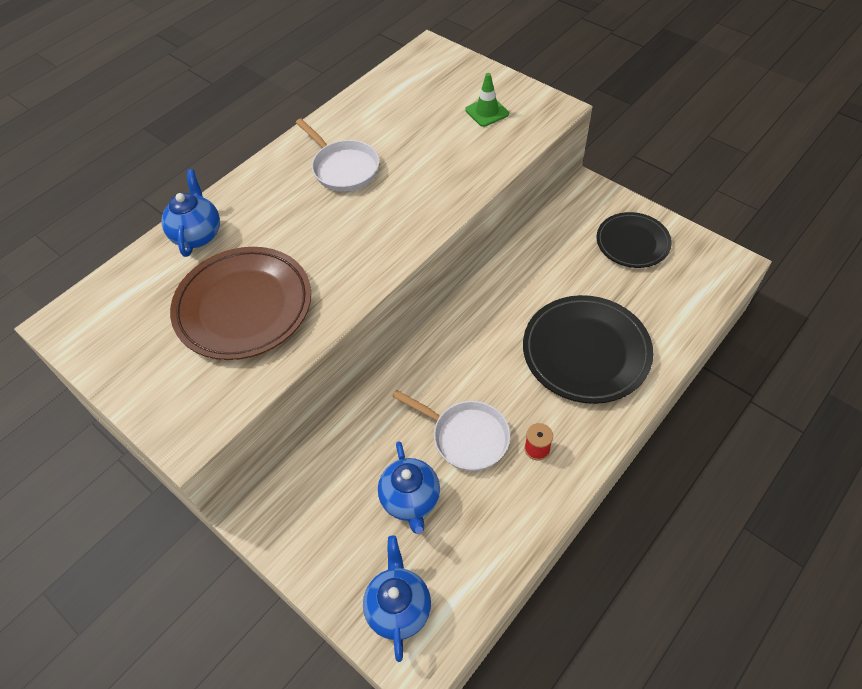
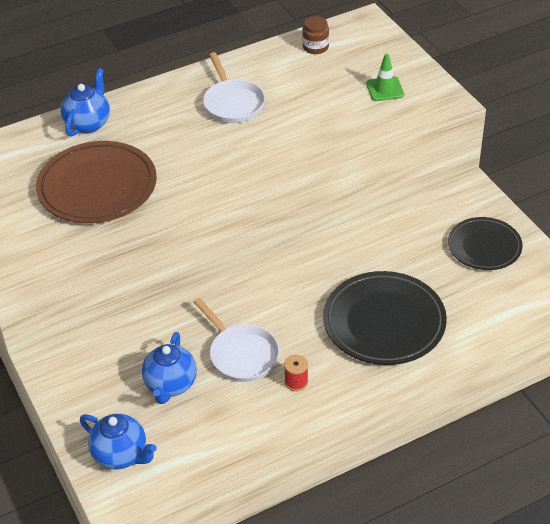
camera: 20 degrees right, 10 degrees down
blue teapot [363,535,431,662] -> blue teapot turned 105 degrees clockwise [80,414,157,469]
none -> brown jar [302,16,329,54]

